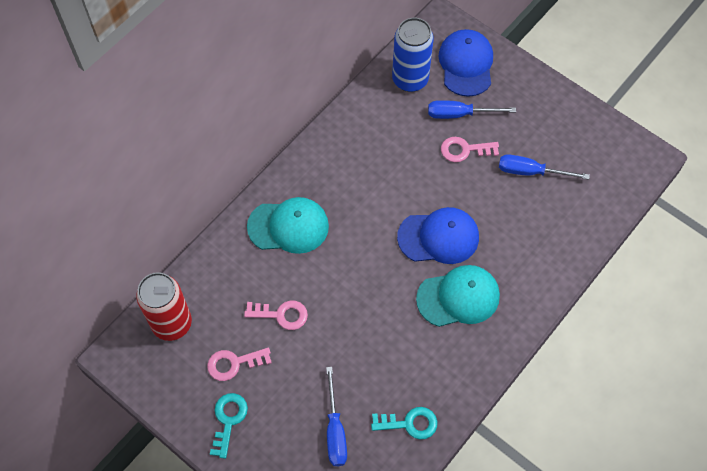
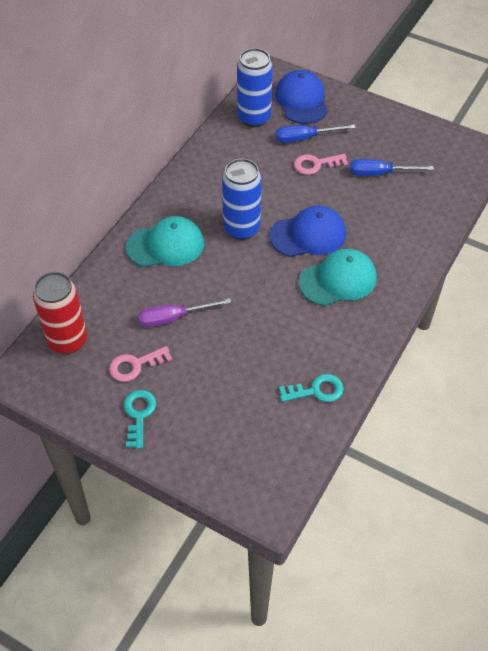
camera: 10 degrees left, 10 degrees down
pink key [244,301,308,330] -> purple screwdriver [138,298,231,327]
blue screwdriver [326,367,347,466] -> none
none -> blue can [222,159,262,240]

